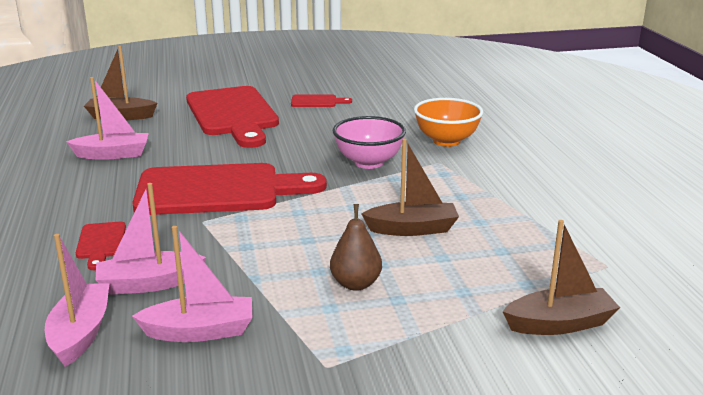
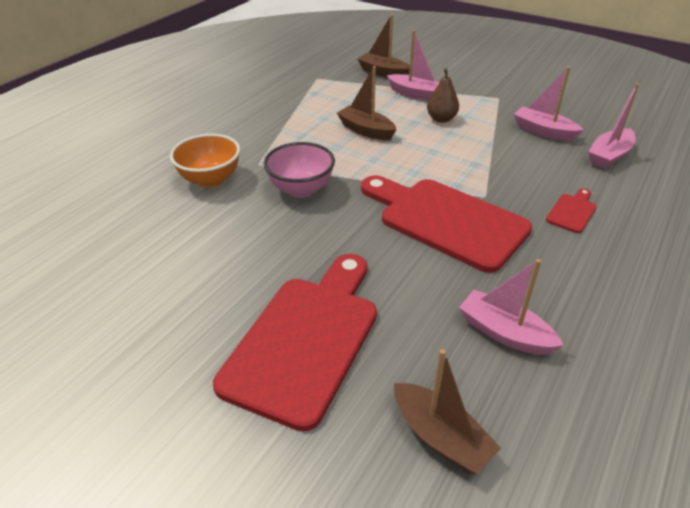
camera: 135 degrees left, 15 degrees up
pink boat [96,183,206,295] -> pink boat moved to [387,30,439,101]
red cutting board [291,94,352,107] -> none

